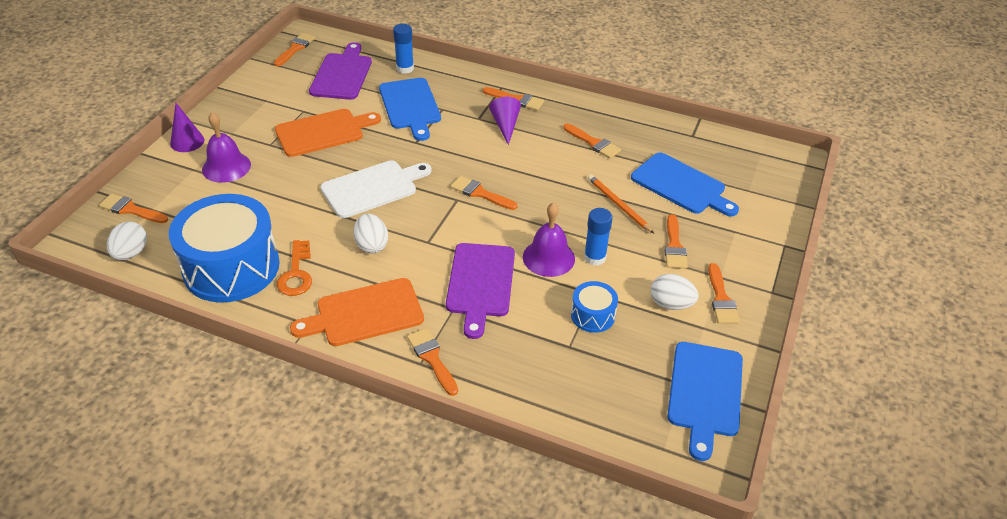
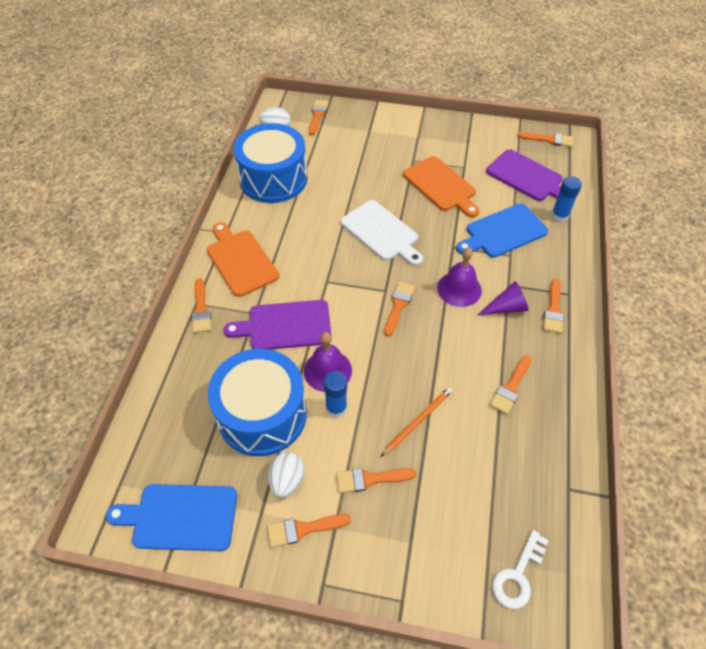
camera: 80 degrees right, 10 degrees up
purple cone [170,103,204,152] -> none
purple bell [202,112,251,183] -> purple bell moved to [437,247,482,307]
orange key [277,240,312,296] -> none
purple cutting board [309,42,372,100] -> purple cutting board turned 45 degrees clockwise [486,149,563,201]
white egg [354,214,388,254] -> none
orange brush [407,328,458,396] -> orange brush turned 120 degrees clockwise [191,278,211,333]
blue drum [571,281,618,333] -> blue drum [208,349,307,456], size x2.21
blue cutting board [631,152,739,216] -> none
none -> white key [492,530,549,609]

